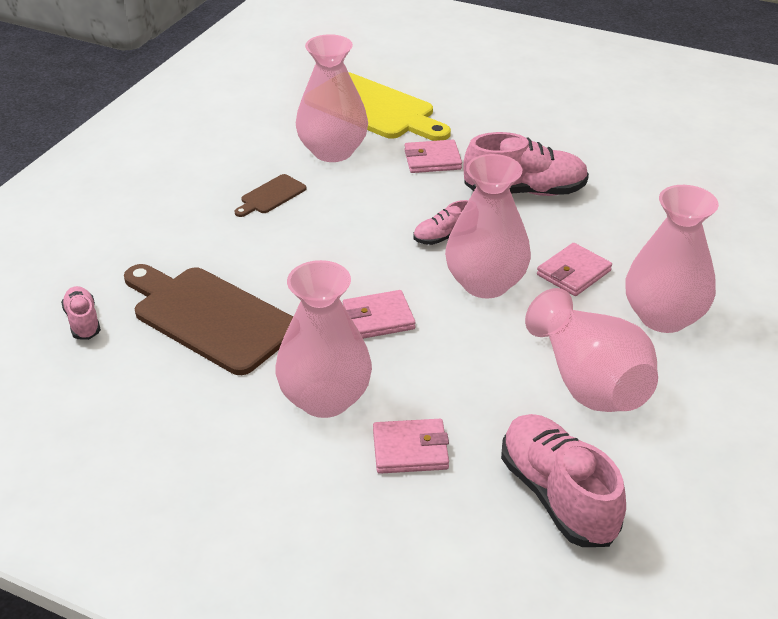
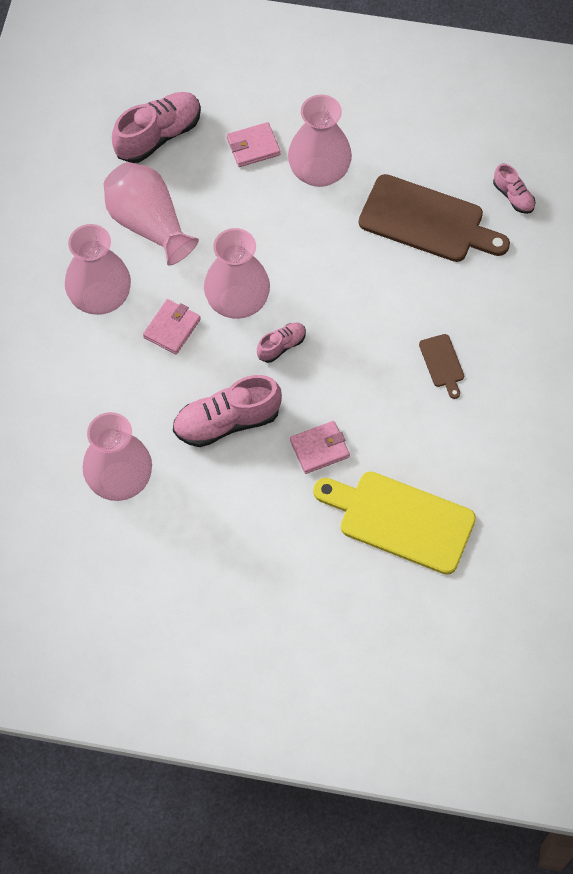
camera: 165 degrees right, 25 degrees up
brown cutting board [234,174,306,217] -> brown cutting board turned 135 degrees clockwise [419,334,464,399]
pink vase [296,34,368,162] -> pink vase moved to [82,412,152,501]
pink wallet [343,290,415,339] -> none
pink shoe [501,414,626,547] -> pink shoe turned 90 degrees counterclockwise [112,92,201,163]

